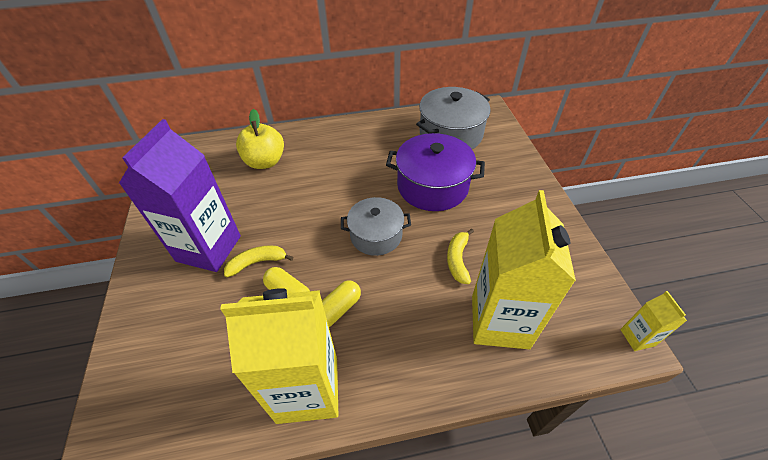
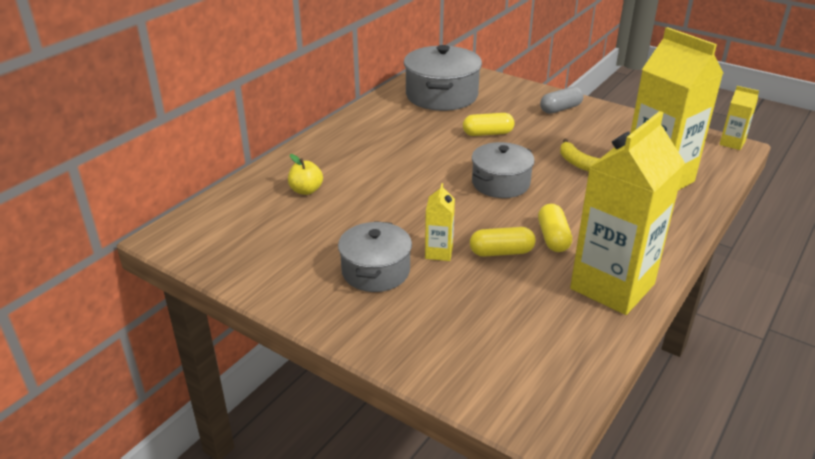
camera: 45 degrees left, 15 degrees down
purple carton [119,119,241,272] -> grey pot [338,221,412,292]
yellow banana [224,245,293,277] -> yellow carton [425,183,455,261]
yellow apple [236,109,284,169] -> yellow apple [288,154,323,195], size x0.58
purple pot [386,133,485,211] -> yellow capsule [463,113,514,136]
none -> grey capsule [540,87,583,114]

